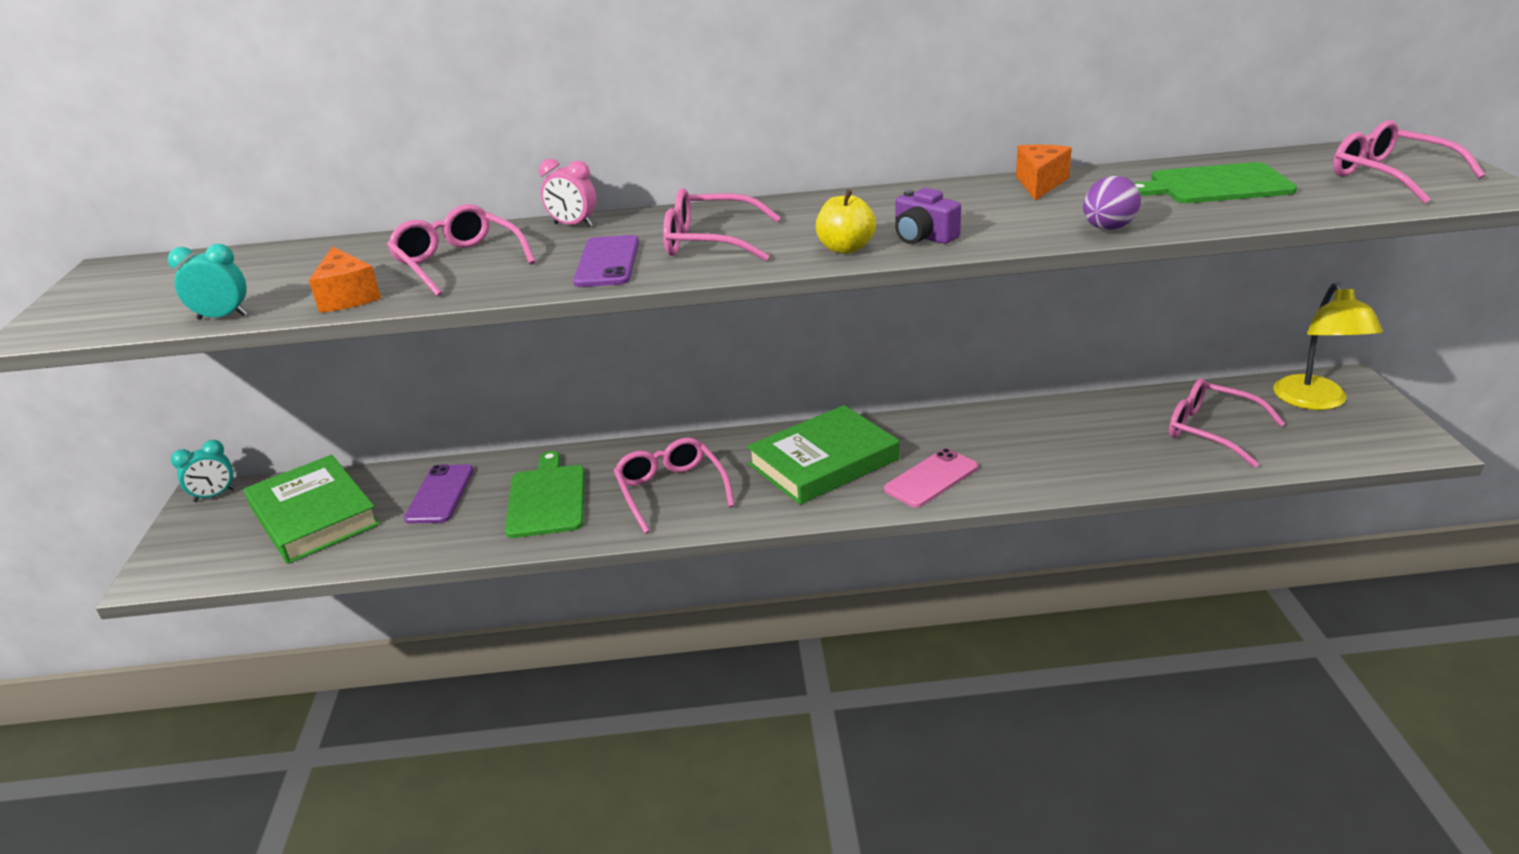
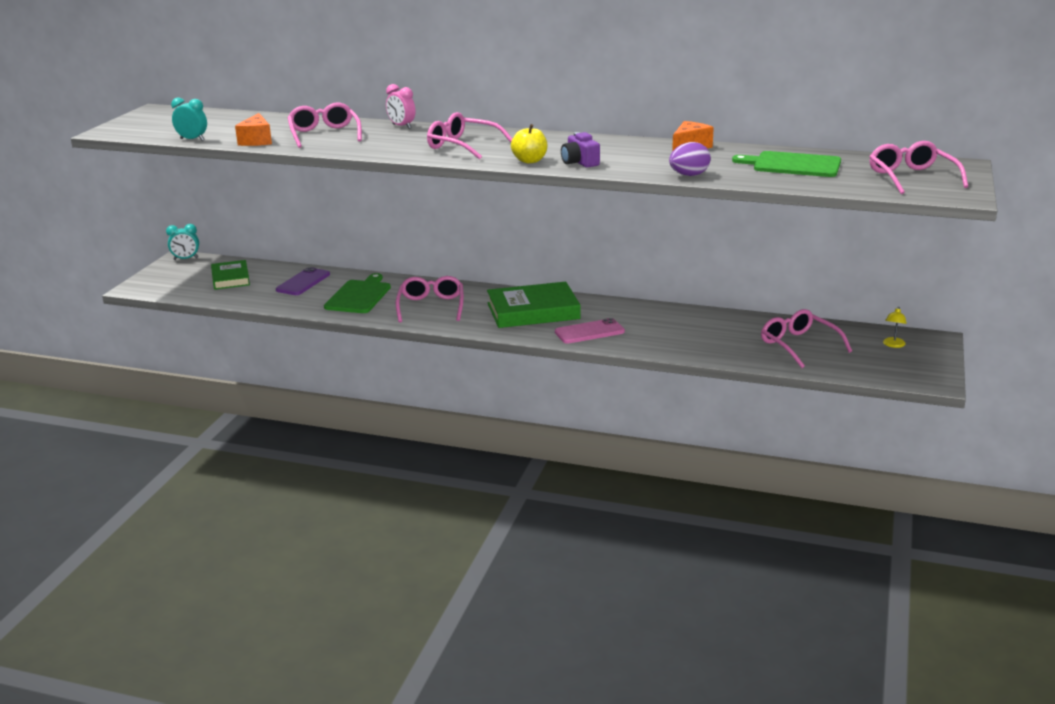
camera: 20 degrees right, 5 degrees down
green book [244,455,380,564] -> green book [211,260,250,290], size x0.62
purple phone [573,235,639,287] -> none
yellow lamp [1273,282,1383,410] -> yellow lamp [883,307,907,348], size x0.44

